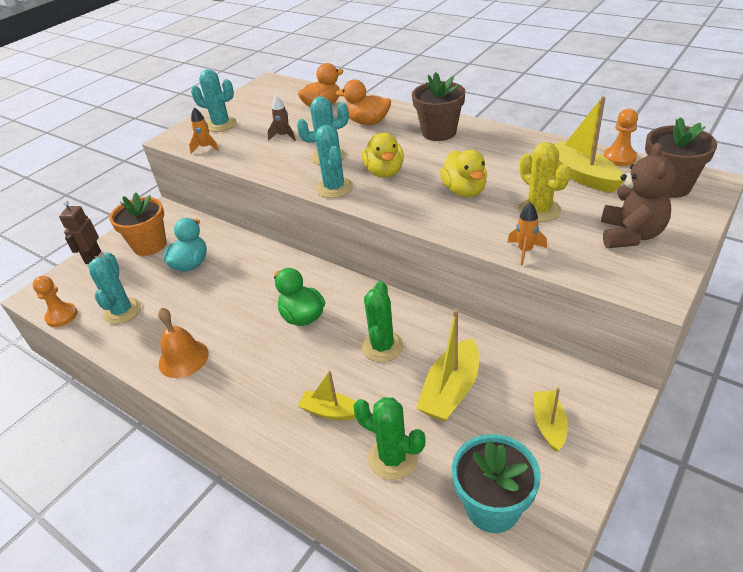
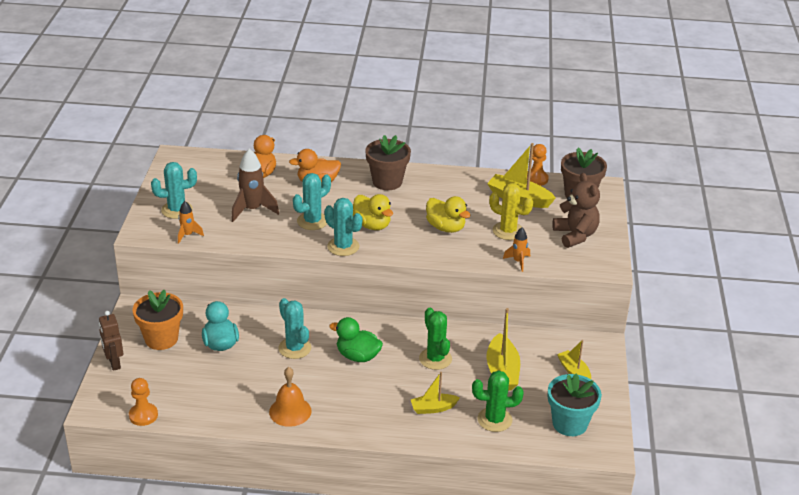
camera: 35 degrees left, 5 degrees down
turquoise cactus [88,252,141,324] -> turquoise cactus moved to [278,298,311,359]
brown rocket [268,96,296,141] -> brown rocket [231,149,279,222], size x1.78

